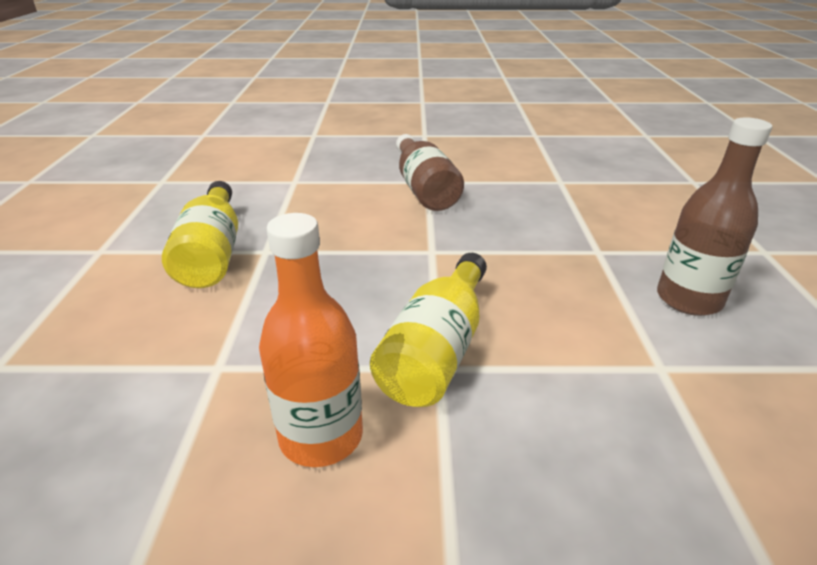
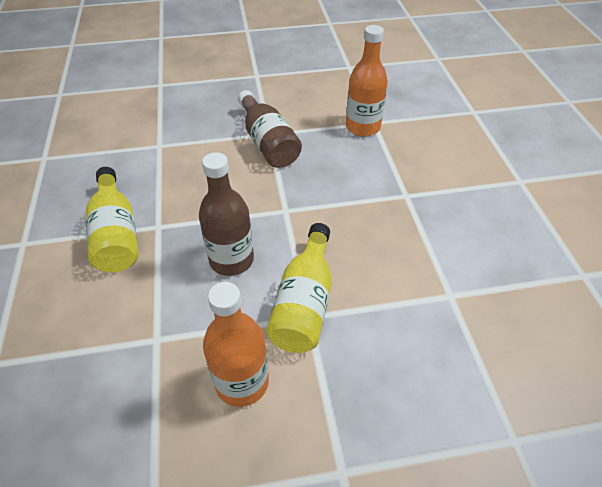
camera: 10 degrees left, 15 degrees up
brown bottle [657,117,772,316] -> brown bottle moved to [199,152,254,276]
none -> orange bottle [346,25,388,137]

